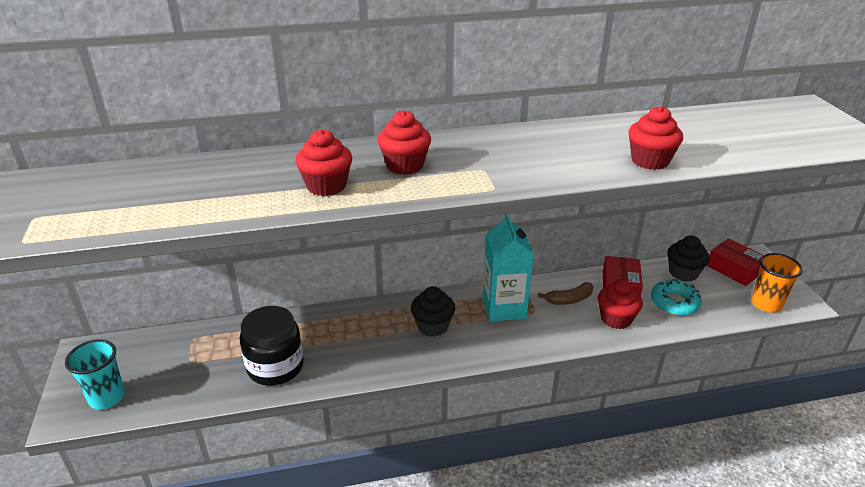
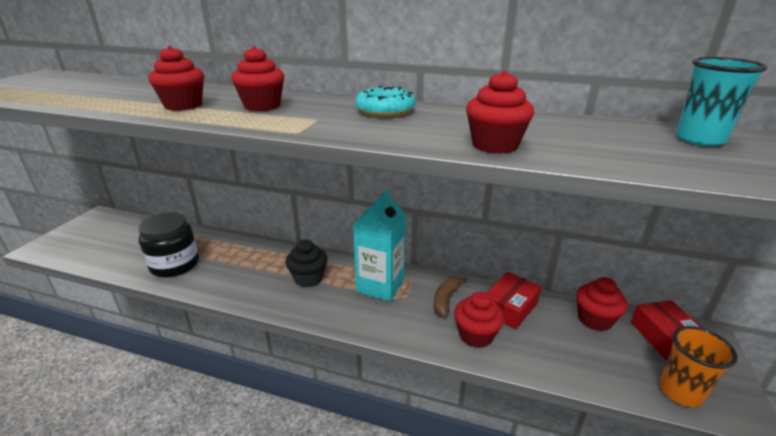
camera: 30 degrees right, 5 degrees down
turquoise cup [65,339,125,409] -> turquoise cup moved to [676,57,767,146]
brown banana [538,282,593,305] -> brown banana turned 105 degrees clockwise [434,278,467,317]
turquoise donut [651,279,702,316] -> turquoise donut moved to [355,86,415,117]
black cupcake [667,235,710,282] -> red cupcake [576,277,627,331]

